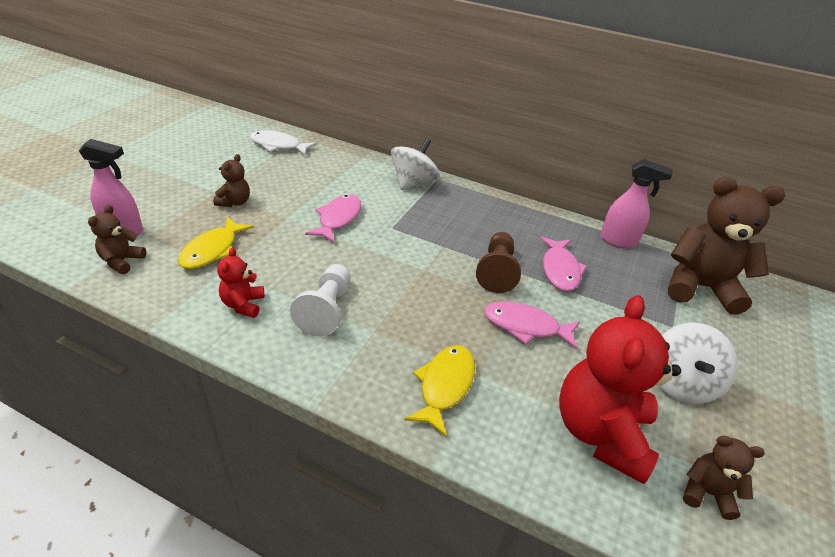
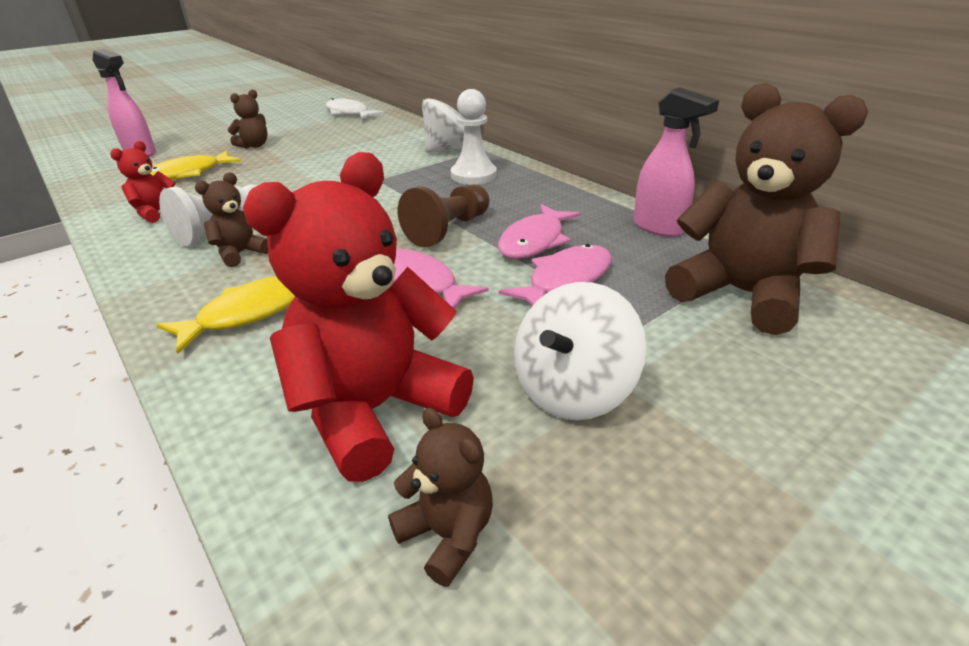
camera: 30 degrees right, 5 degrees down
brown teddy bear [88,205,146,274] -> brown teddy bear moved to [195,173,268,267]
pink fish [305,194,362,243] -> pink fish moved to [499,244,612,306]
none -> white pawn [451,89,497,185]

